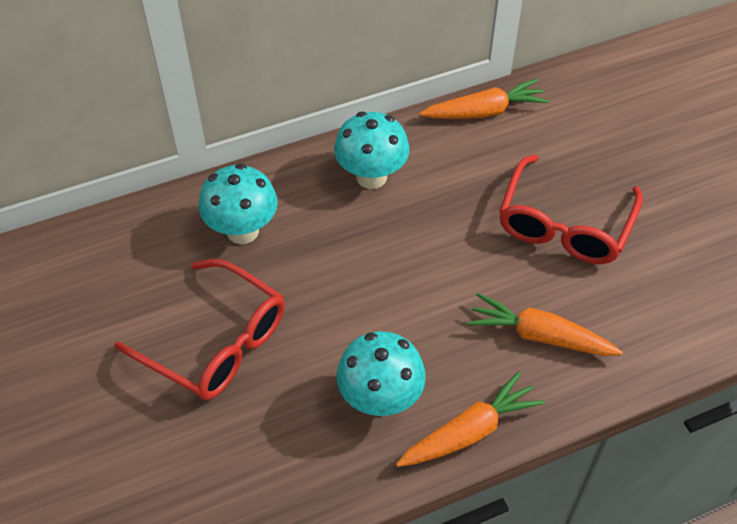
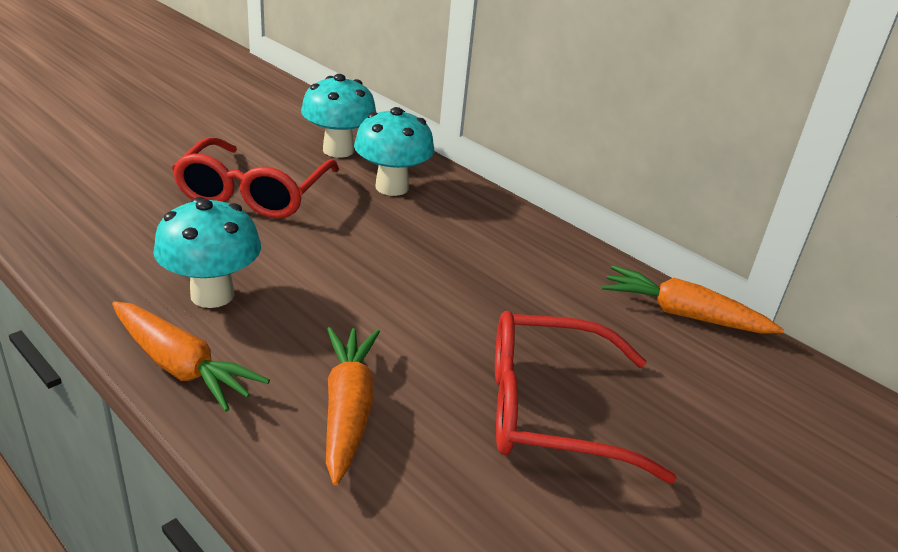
camera: 65 degrees right, 20 degrees down
turquoise mushroom [334,112,410,189] -> turquoise mushroom moved to [301,74,376,158]
orange carrot [419,79,549,119] -> orange carrot turned 150 degrees clockwise [602,265,784,334]

